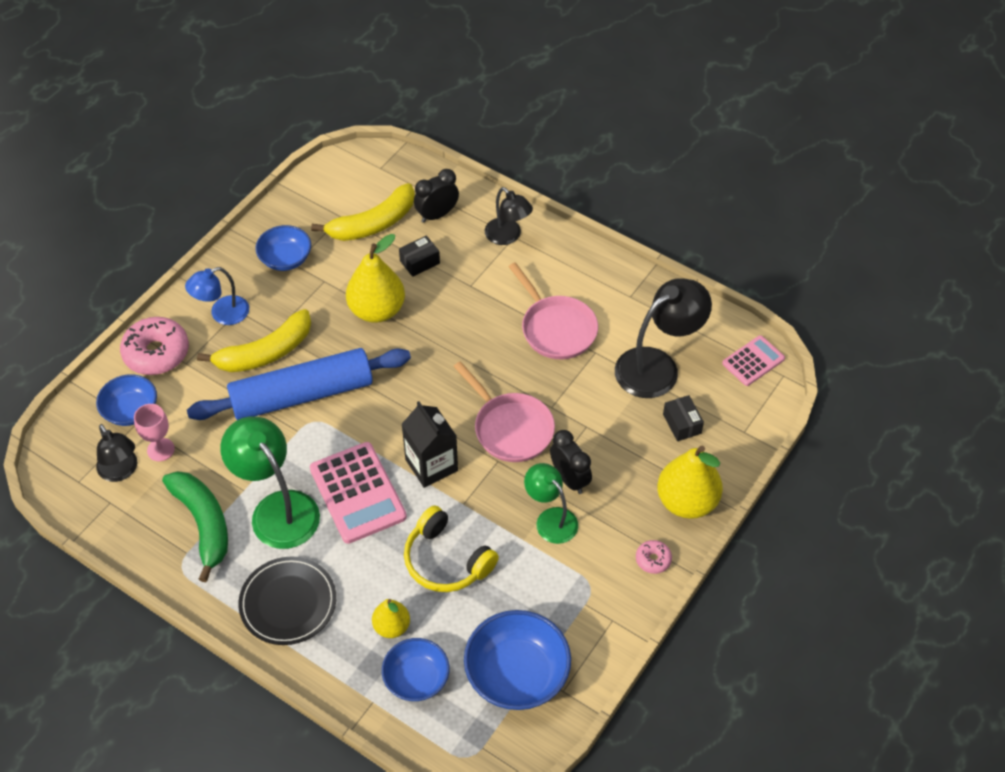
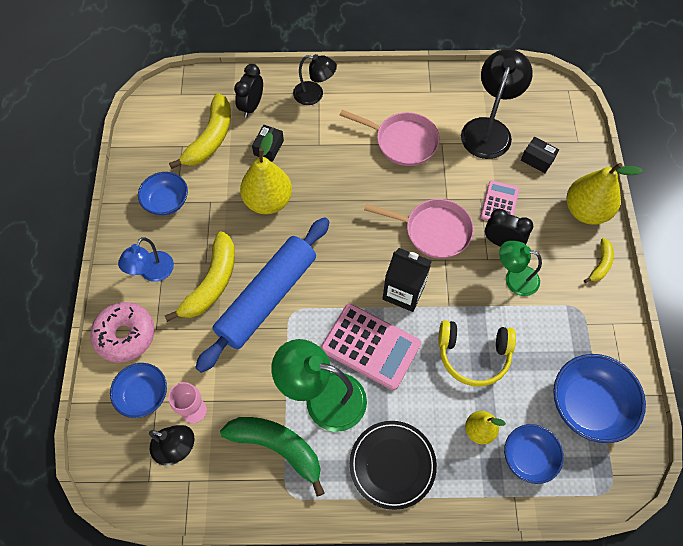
camera: 35 degrees left, 10 degrees up
pink donut [636,540,672,574] -> yellow banana [584,238,614,283]
pink calculator [722,335,785,386] -> pink calculator moved to [480,180,519,221]

